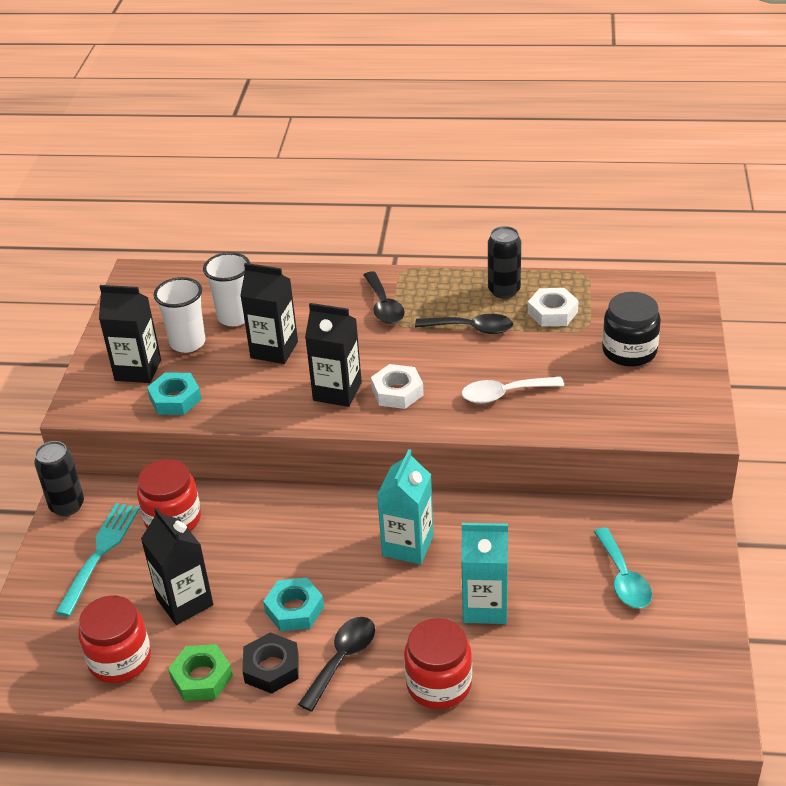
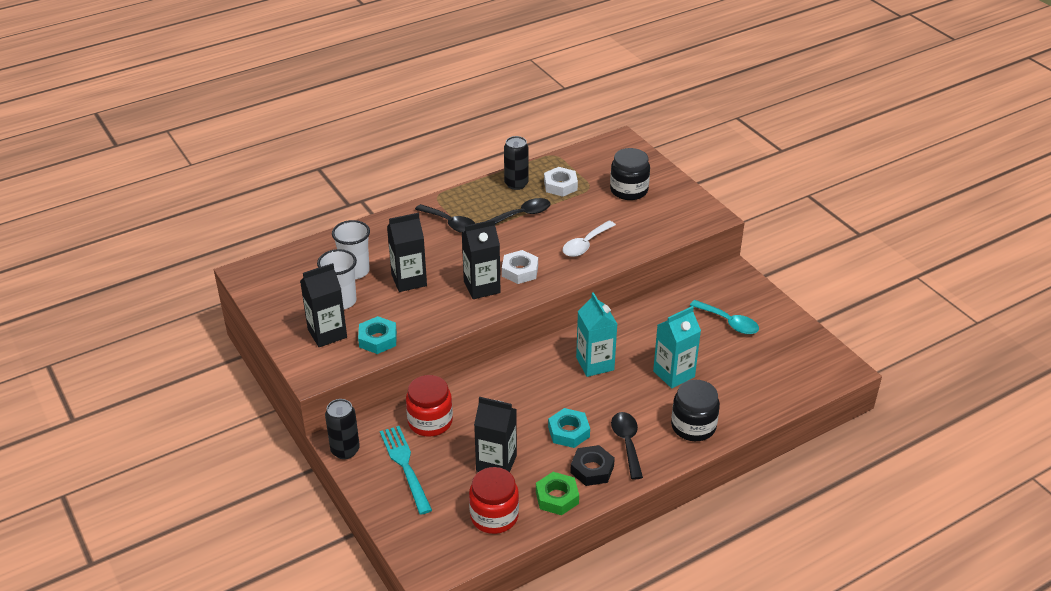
camera: 40 degrees left, 0 degrees up
red jar [404,618,472,709] -> black jar [671,380,720,441]

